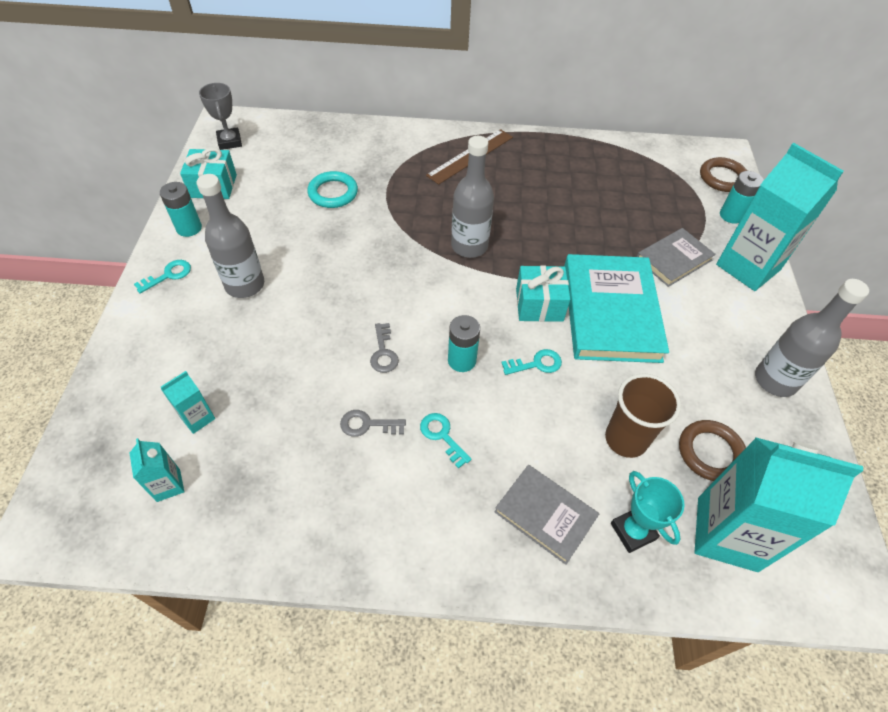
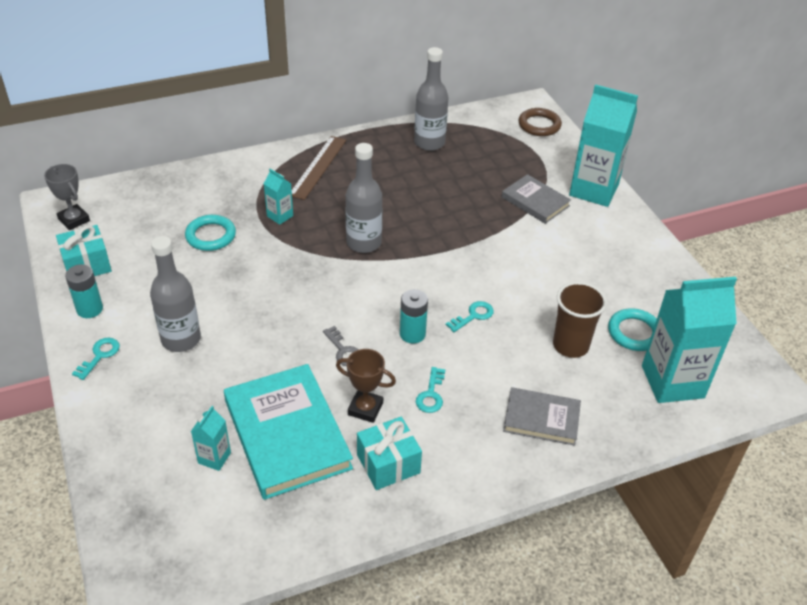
camera: 25 degrees left, 10 degrees down
turquoise carton [130,438,184,502] -> turquoise carton moved to [264,169,293,225]
grey key [340,410,406,437] -> brown trophy [336,349,396,423]
turquoise key [420,413,472,469] -> turquoise key turned 105 degrees counterclockwise [416,367,445,413]
turquoise gift [516,265,570,322] -> turquoise gift moved to [357,417,422,490]
turquoise book [564,254,669,363] -> turquoise book moved to [224,364,353,500]
turquoise trophy [611,471,685,553] -> none
grey book [637,228,716,287] -> grey book turned 75 degrees counterclockwise [502,174,571,224]
brown ring [679,420,746,481] -> turquoise ring [608,308,657,351]
turquoise battery [720,171,764,224] -> none
grey bottle [755,279,869,397] -> grey bottle moved to [414,47,448,151]

